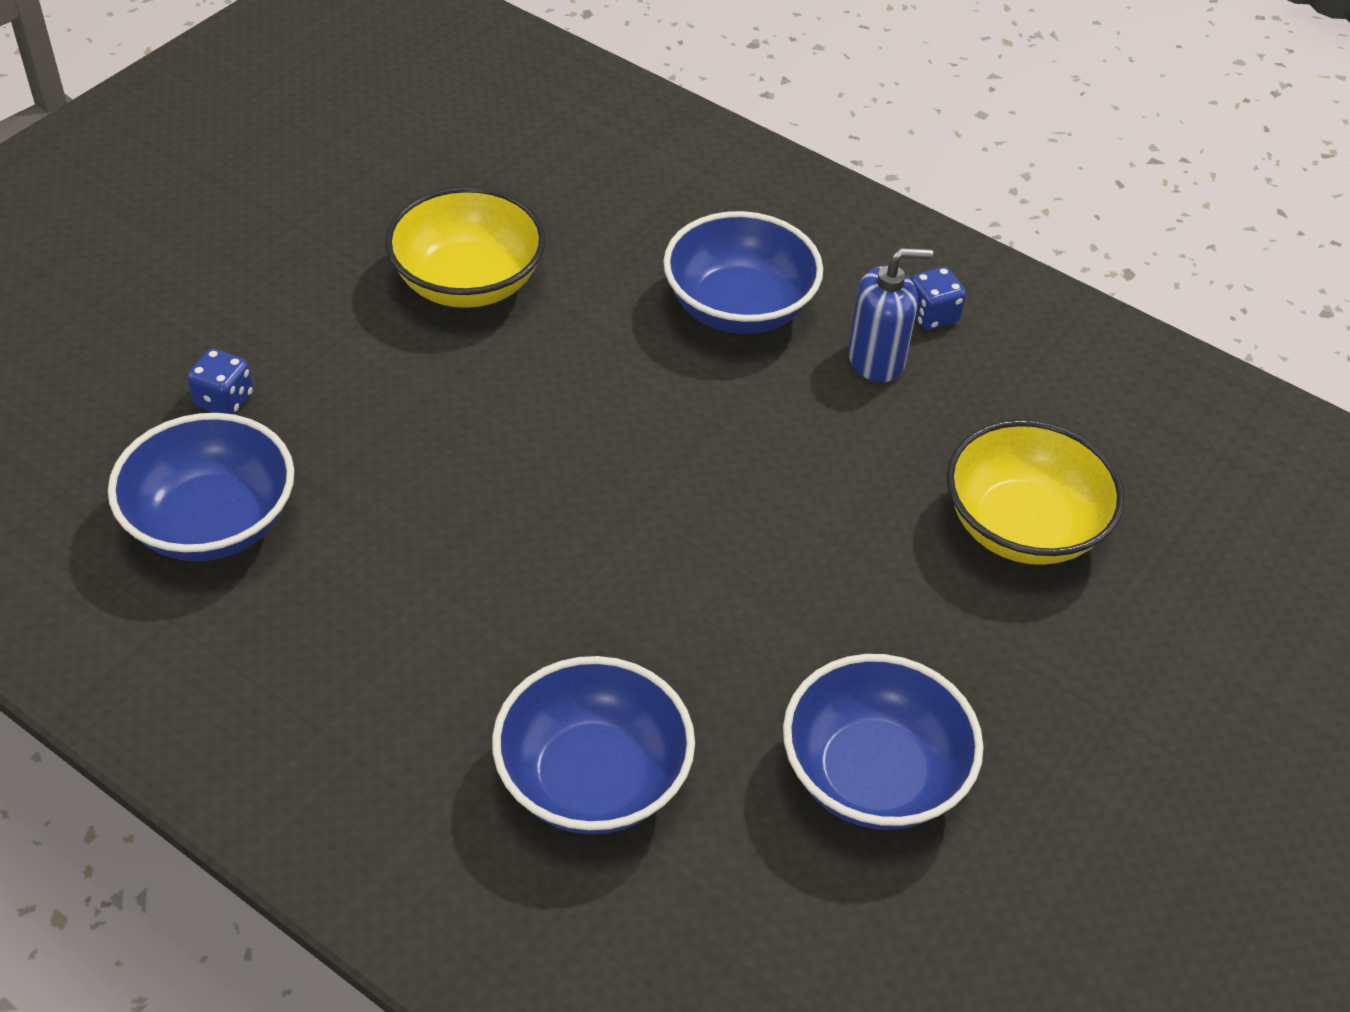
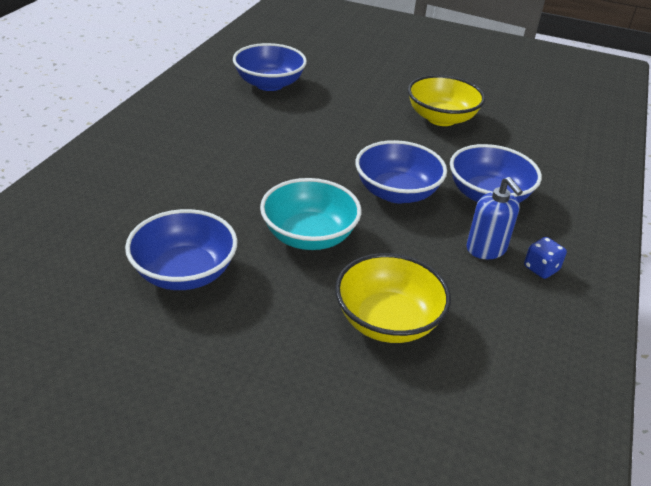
camera: 75 degrees right, 10 degrees down
blue dice [187,348,254,415] -> none
blue bowl [492,656,695,834] -> blue bowl moved to [355,140,447,204]
none -> turquoise bowl [260,178,361,250]

